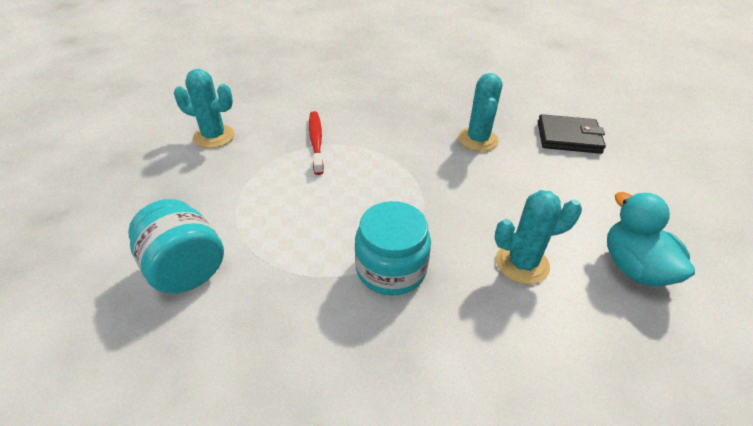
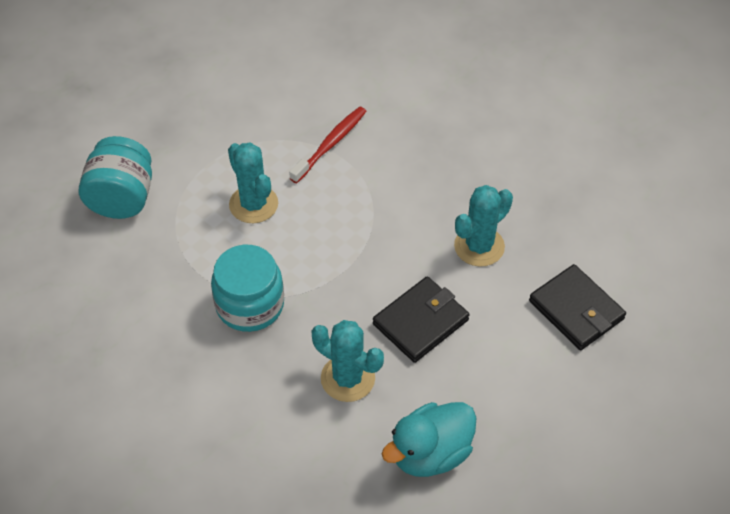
camera: 45 degrees right, 10 degrees up
turquoise cactus [174,69,235,148] -> turquoise cactus moved to [228,142,278,223]
turquoise duck [607,192,695,286] -> turquoise duck turned 150 degrees counterclockwise [382,402,476,477]
none -> black wallet [373,276,470,363]

